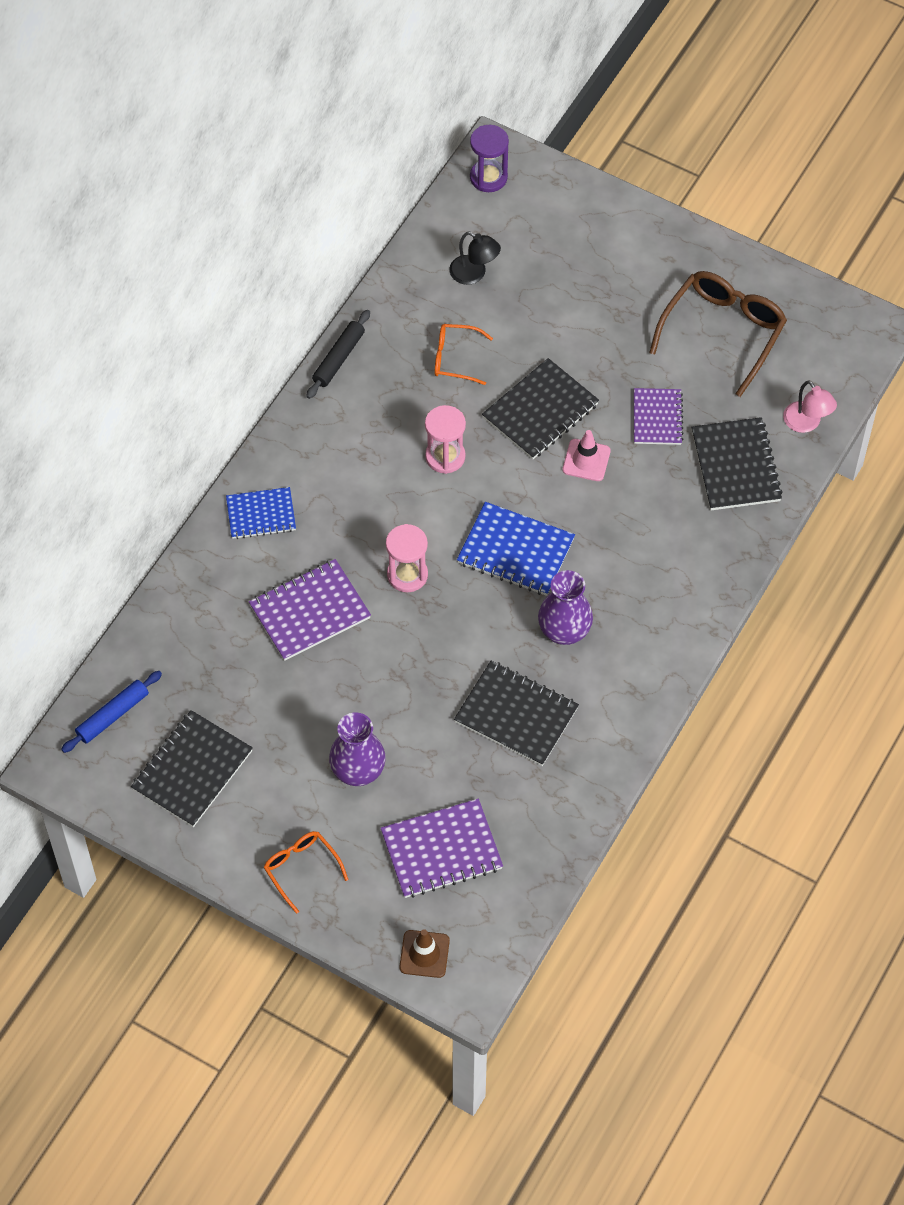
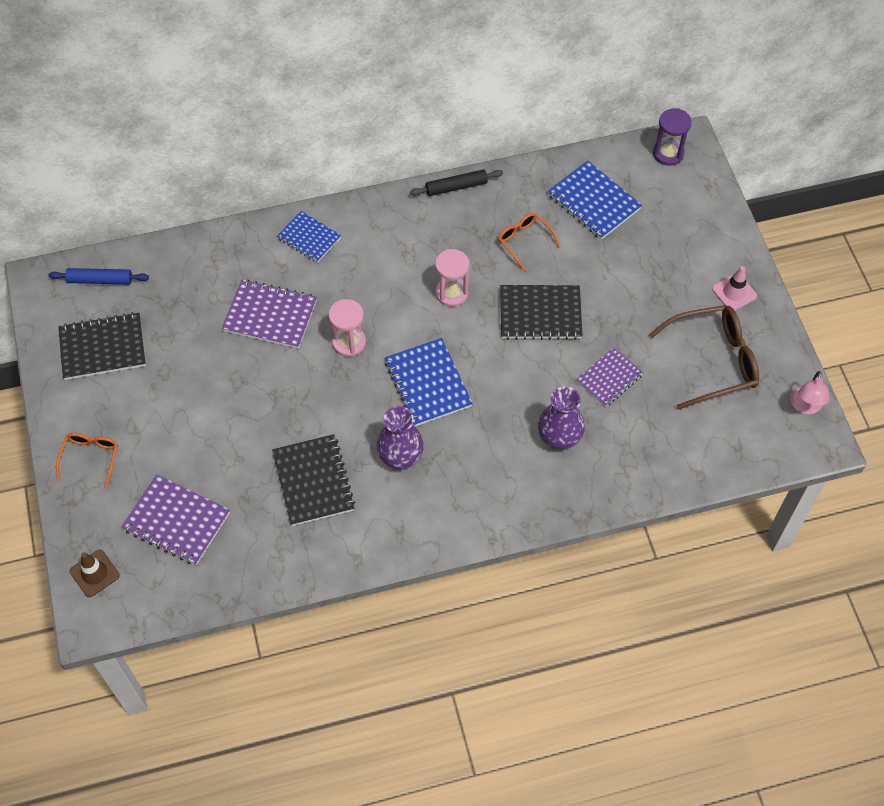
camera: 45 degrees right, 0 degrees up
purple vase [329,712,386,786] -> purple vase moved to [538,386,585,450]
black lamp [449,231,501,285] -> blue notebook [547,161,642,240]
pink traffic cone [562,430,611,481] -> pink traffic cone moved to [712,266,757,310]
black notebook [692,417,783,510] -> none
pink lamp [783,380,837,433] -> pink lamp moved to [790,371,830,414]

